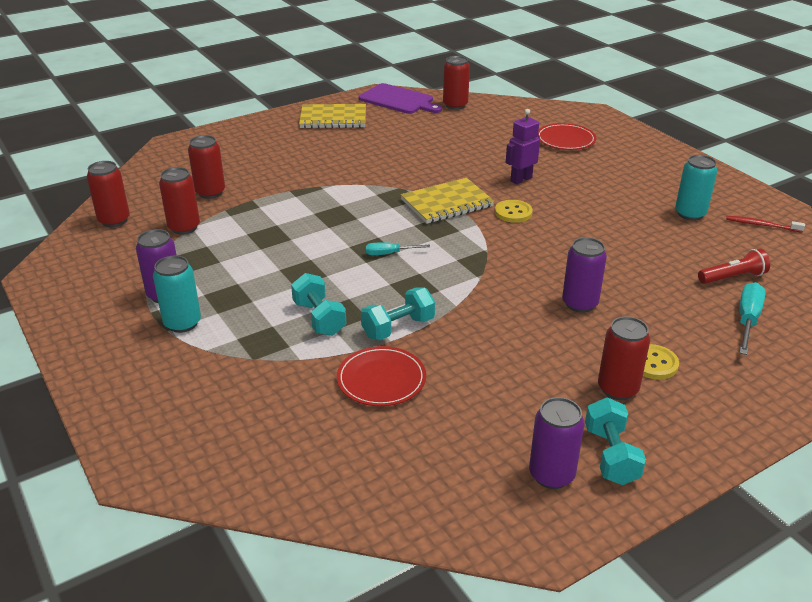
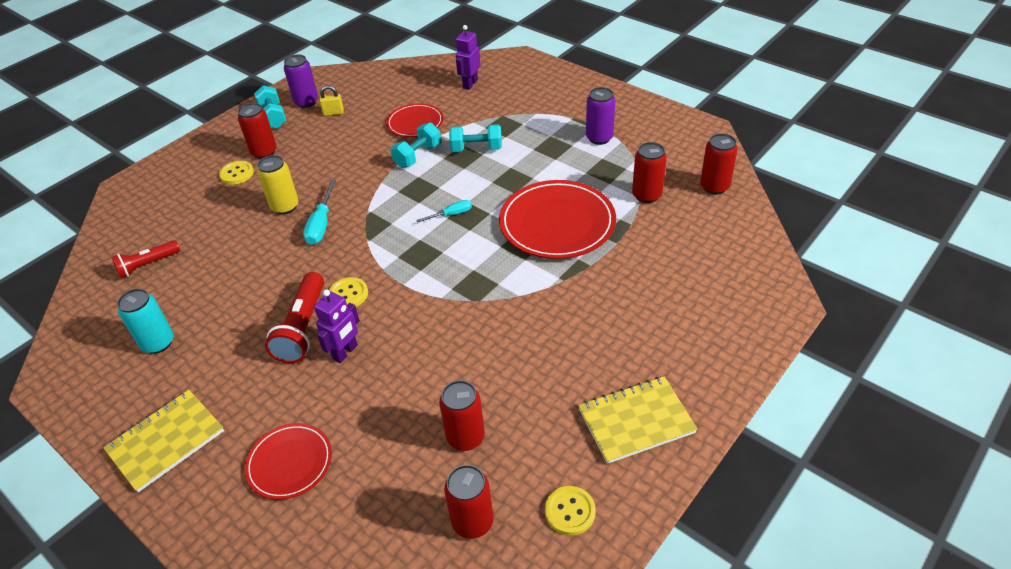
camera: 165 degrees right, 10 degrees up
turquoise can [153,255,201,333] -> none
red can [188,135,225,199] -> red can moved to [439,380,485,451]
turquoise dumbbell [291,273,346,336] -> turquoise dumbbell turned 45 degrees counterclockwise [449,124,502,152]
purple cutting board [359,83,442,114] -> yellow button [545,486,596,535]
yellow notebook [401,178,495,224] -> yellow notebook moved to [103,390,224,493]
purple can [562,237,607,313] -> yellow can [257,155,299,215]
red toothbrush [726,216,805,232] -> none
turquoise screwdriver [739,282,766,355] -> turquoise screwdriver moved to [303,180,336,245]
none -> red flashlight [265,272,324,364]
none -> yellow padlock [319,86,344,116]
none -> purple robot [456,25,481,90]
none -> red plate [499,180,616,259]

